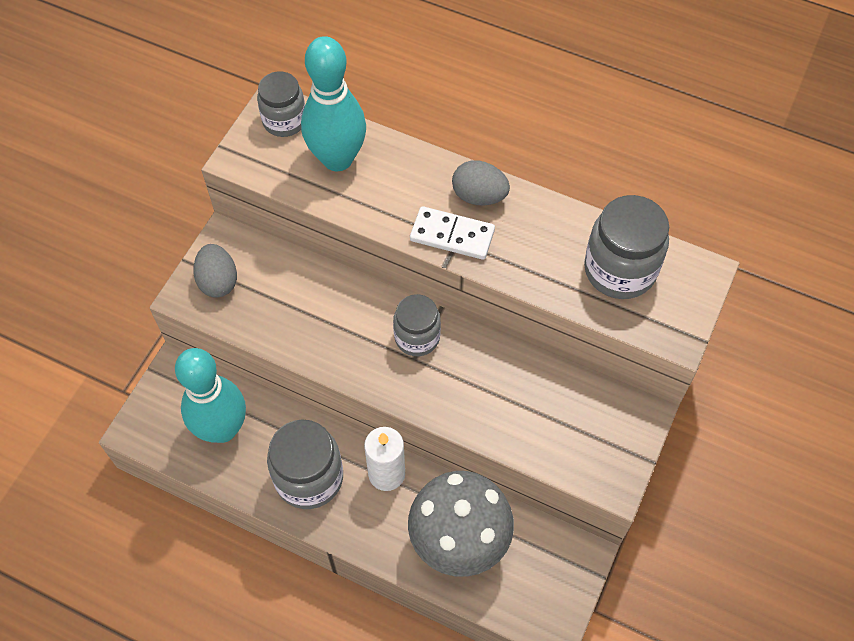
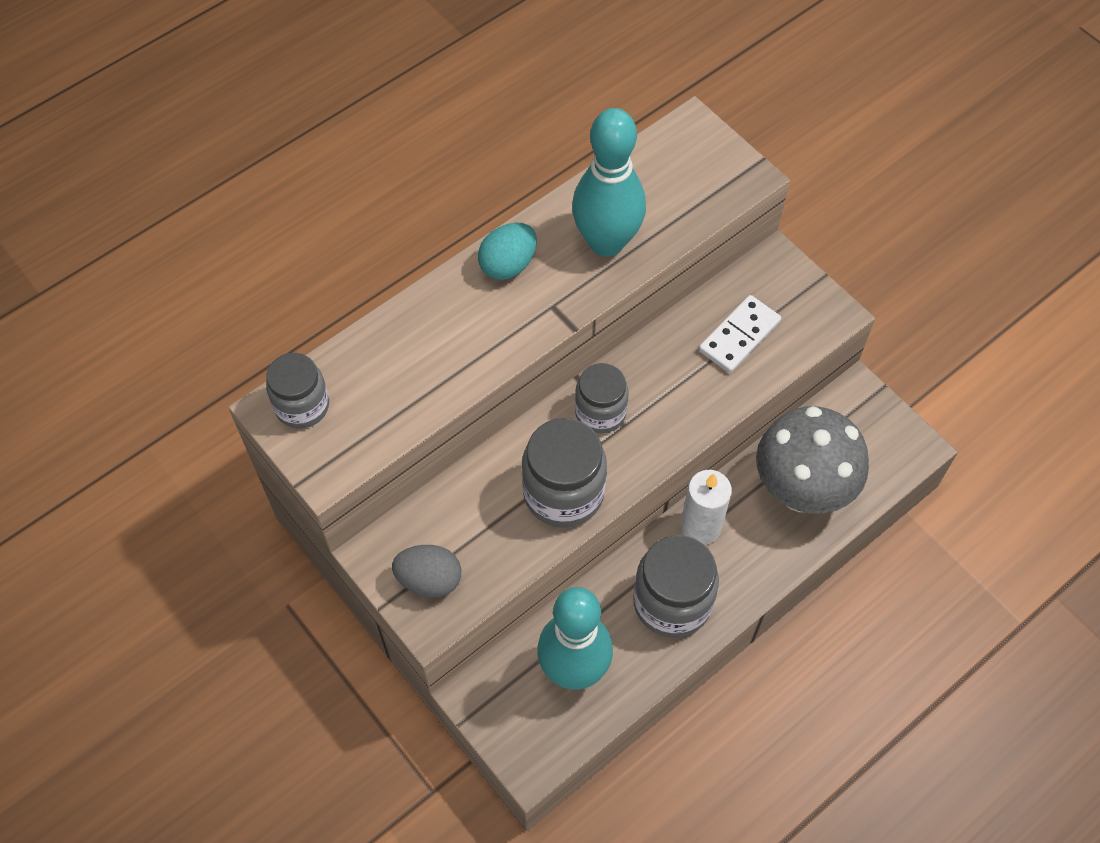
camera: 65 degrees left, 0 degrees up
turquoise bowling pin [301,36,366,171] -> turquoise bowling pin moved to [572,108,646,257]
white domino [410,206,495,260] -> white domino moved to [699,295,781,373]
grey egg [452,160,510,206] -> turquoise egg [478,223,537,280]
grey jar [584,195,669,299] -> grey jar moved to [522,418,607,528]

